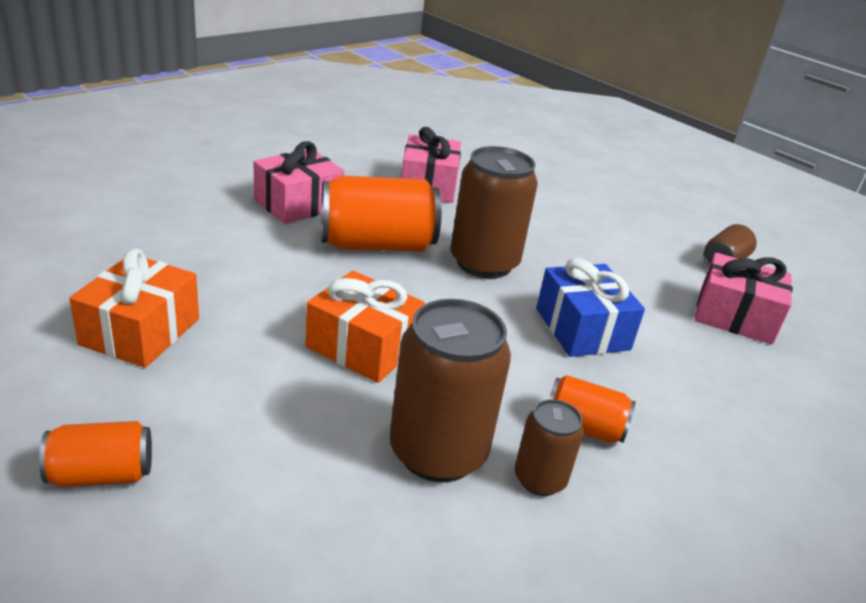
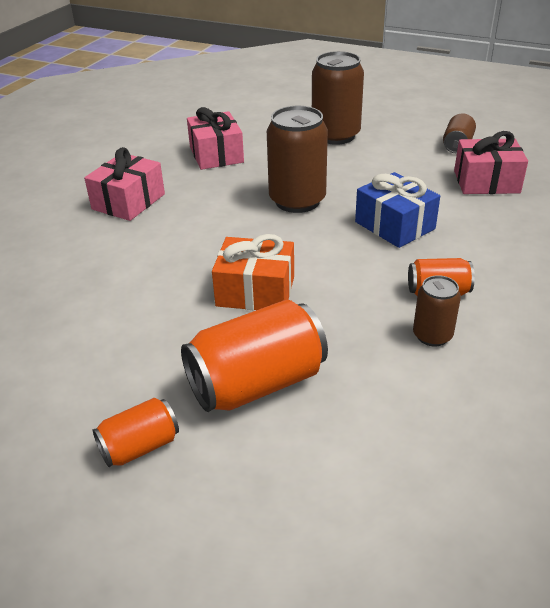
camera: 15 degrees left, 5 degrees up
orange gift [69,249,199,368] -> none
orange can [321,175,442,252] -> orange can moved to [181,300,328,412]
brown can [390,299,511,482] -> brown can moved to [312,51,364,145]

